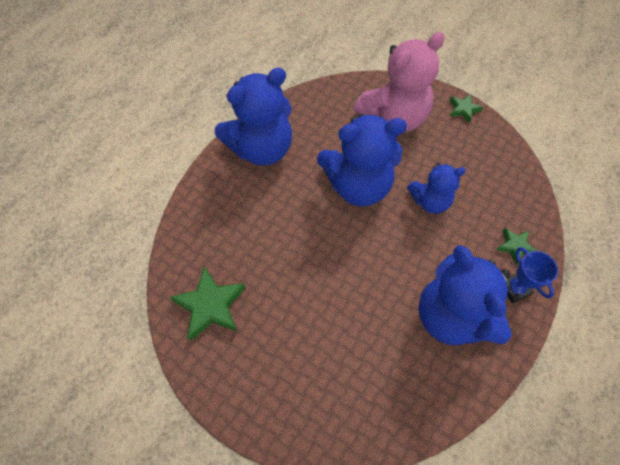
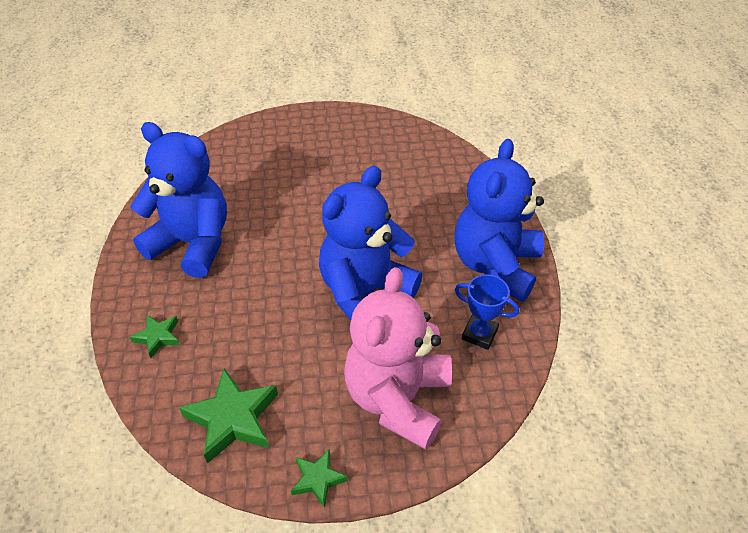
camera: 140 degrees right, 15 degrees down
green star [170,266,246,341] -> green star moved to [179,368,278,464]
blue teddy bear [407,163,466,214] -> none
blue trophy [506,247,558,303] -> blue trophy moved to [455,274,519,350]

